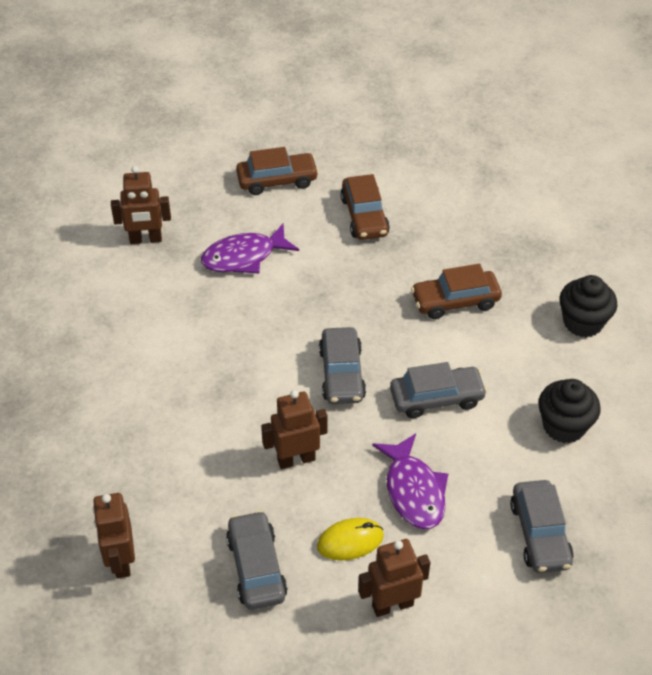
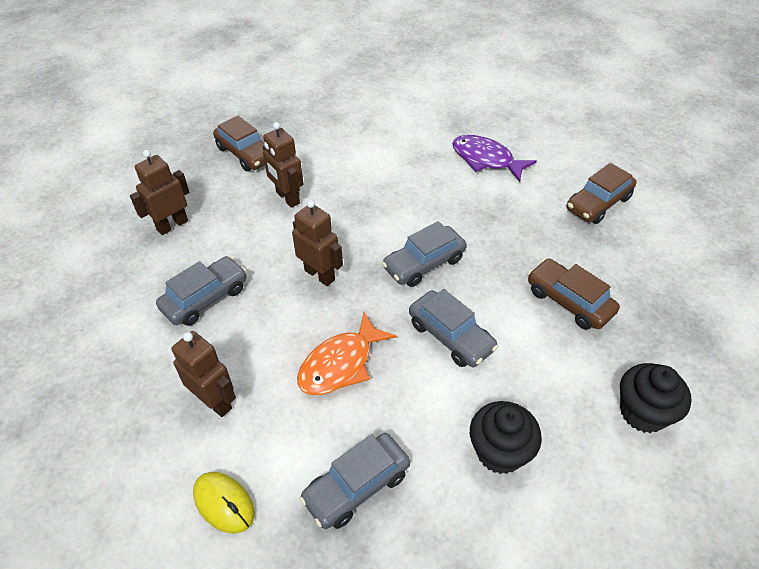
camera: 60 degrees right, 0 degrees up
brown robot [111,166,171,244] -> brown robot moved to [263,122,303,208]
brown car [236,147,319,195] -> brown car moved to [213,116,265,171]
yellow mouse [317,518,384,561] -> yellow mouse moved to [193,472,255,534]
purple fish [372,433,448,529] -> orange fish [297,312,397,395]

